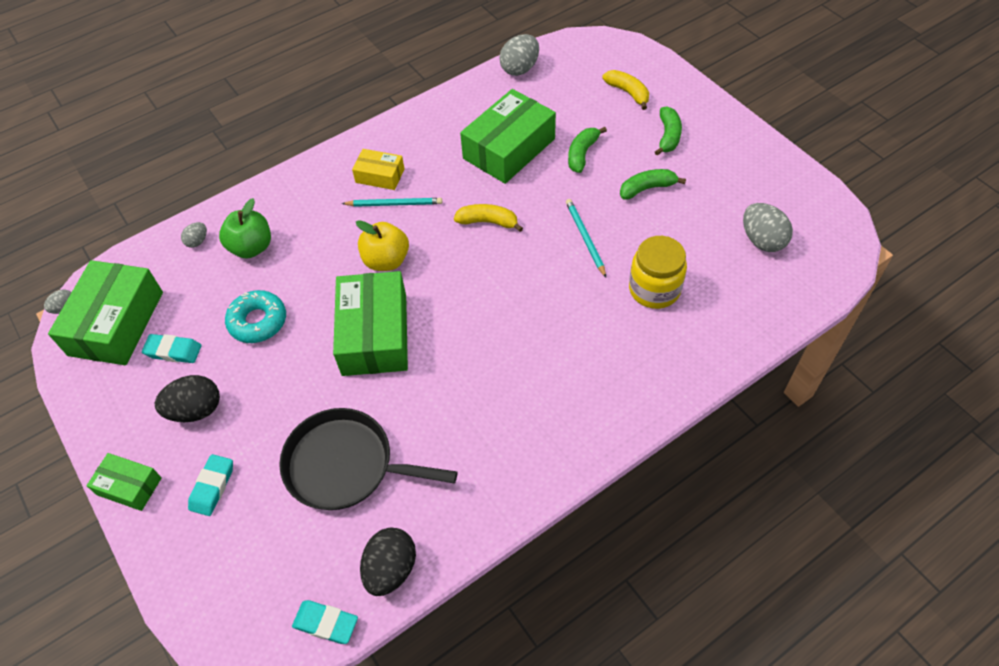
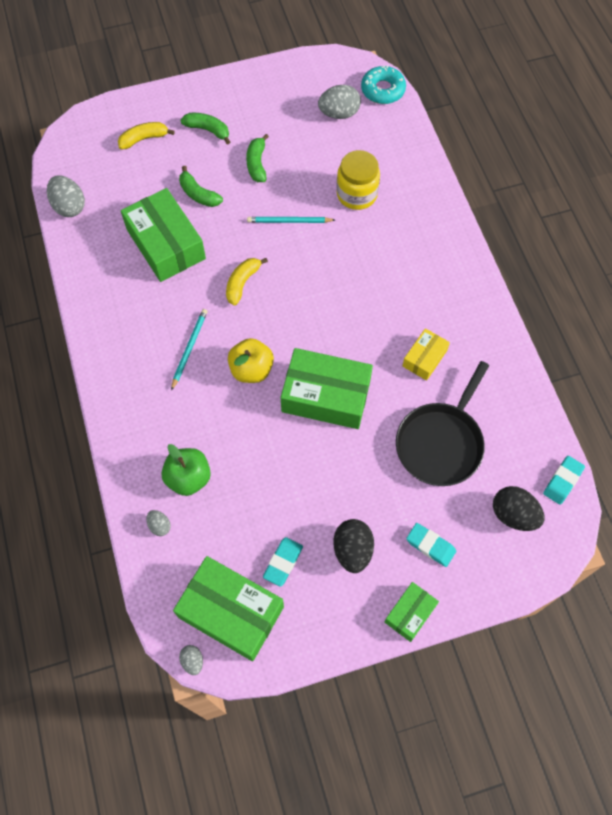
camera: 75 degrees left, 10 degrees up
turquoise donut [225,290,286,343] -> turquoise donut moved to [361,65,406,104]
yellow box [352,149,404,190] -> yellow box moved to [402,328,450,381]
black egg [360,527,416,596] -> black egg moved to [493,486,544,531]

